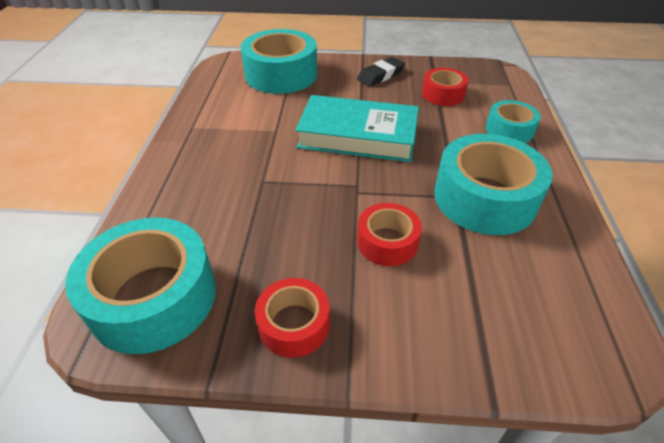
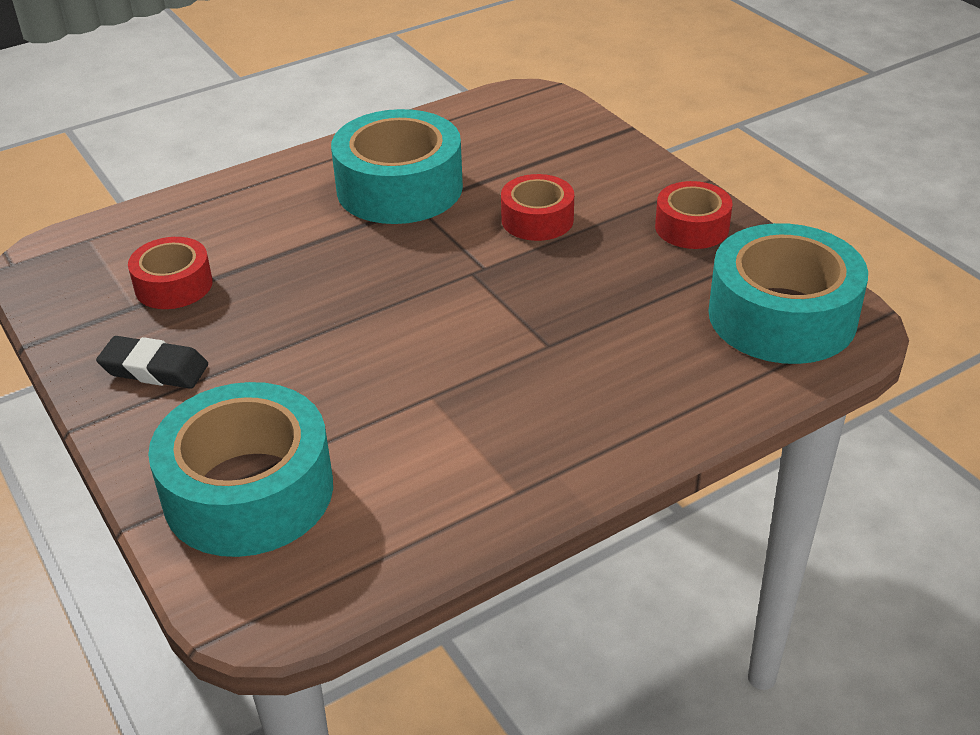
camera: 125 degrees left, 5 degrees down
turquoise book [296,95,419,162] -> none
turquoise tape [486,100,541,143] -> none

